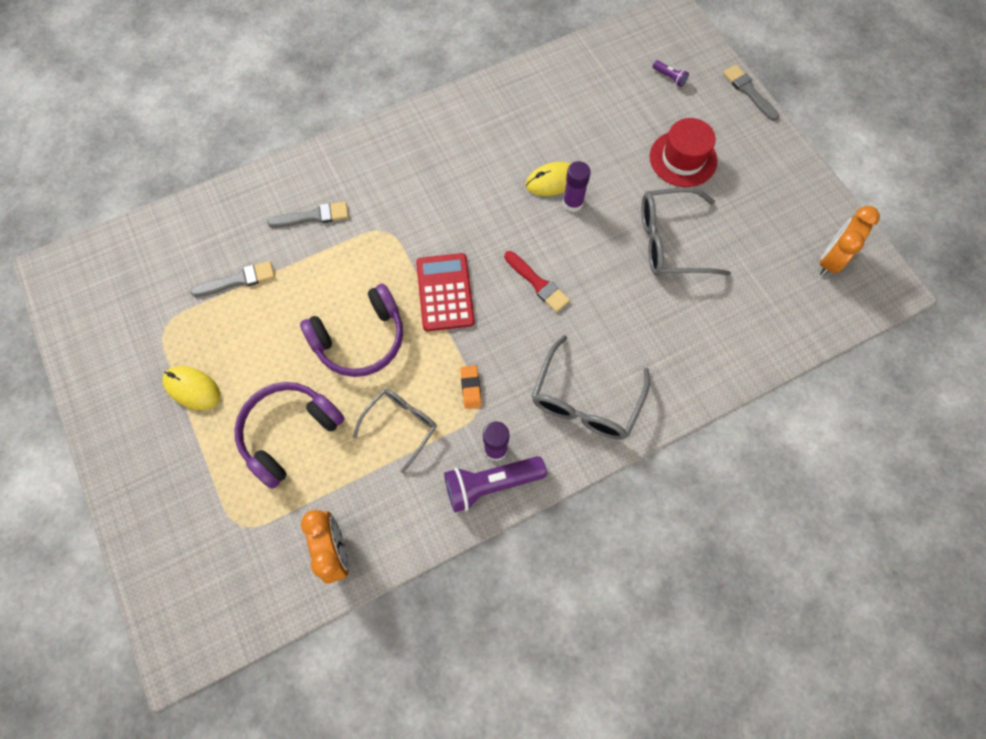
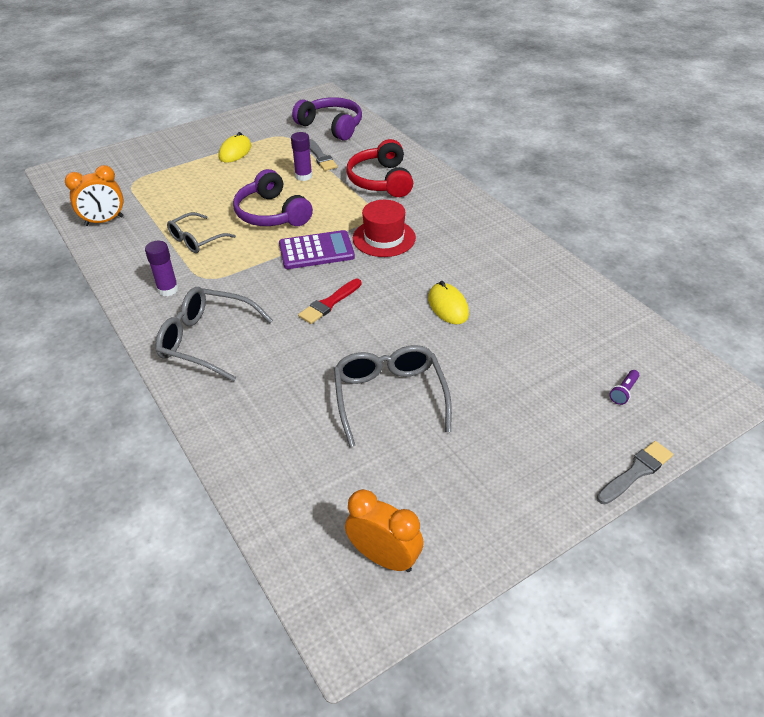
camera: 85 degrees right, 25 degrees down
purple headphones [234,382,345,489] -> purple headphones moved to [292,97,362,140]
grey brush [267,202,349,228] -> red headphones [347,139,413,197]
grey glasses [353,389,437,473] -> grey glasses turned 105 degrees clockwise [167,212,236,253]
red calculator [416,253,475,331] -> purple calculator [279,230,355,269]
purple flashlight [444,456,547,512] -> none
orange eraser [460,365,482,409] -> none
purple glue stick [563,161,591,212] -> purple glue stick moved to [291,132,312,181]
red hat [650,118,717,187] -> red hat moved to [353,200,416,257]

